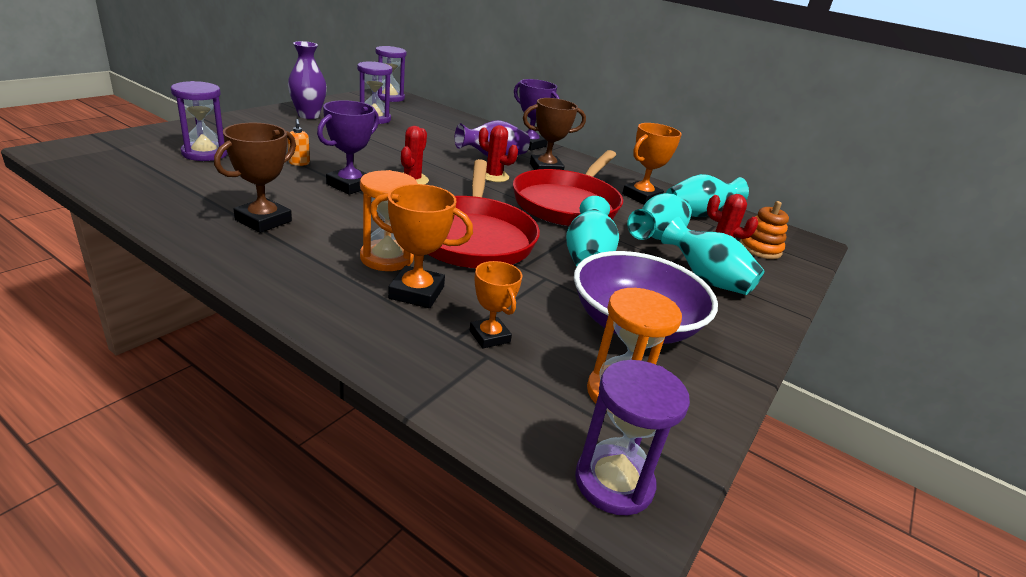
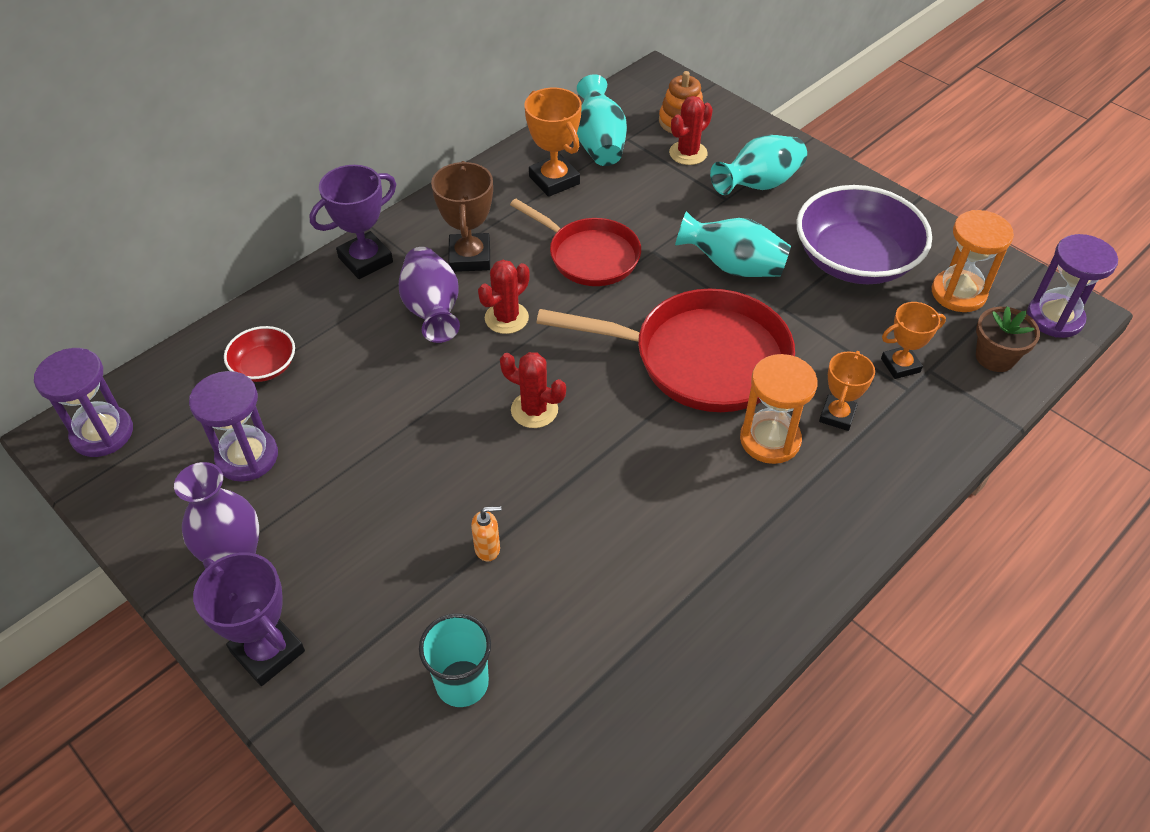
camera: 75 degrees left, 20 degrees up
purple hourglass [171,81,228,161] -> turquoise cup [419,613,491,707]
brown trophy [214,123,296,233] -> none
purple trophy [317,100,379,195] -> purple trophy moved to [193,552,305,686]
orange trophy [370,184,473,308] -> orange trophy [819,351,875,431], size x0.67
red pan [513,150,623,226] -> red pan [510,199,641,286], size x0.64
turquoise vase [627,193,692,240] -> none
none -> red bowl [224,326,295,382]
none -> brown flower pot [976,306,1040,372]

